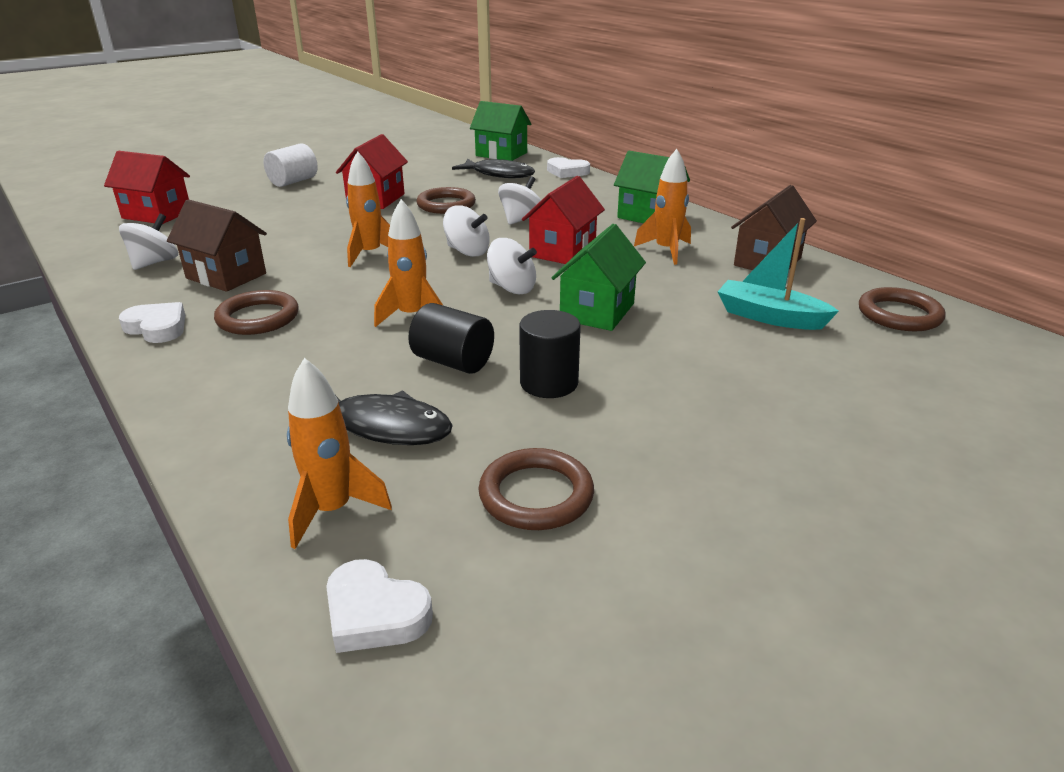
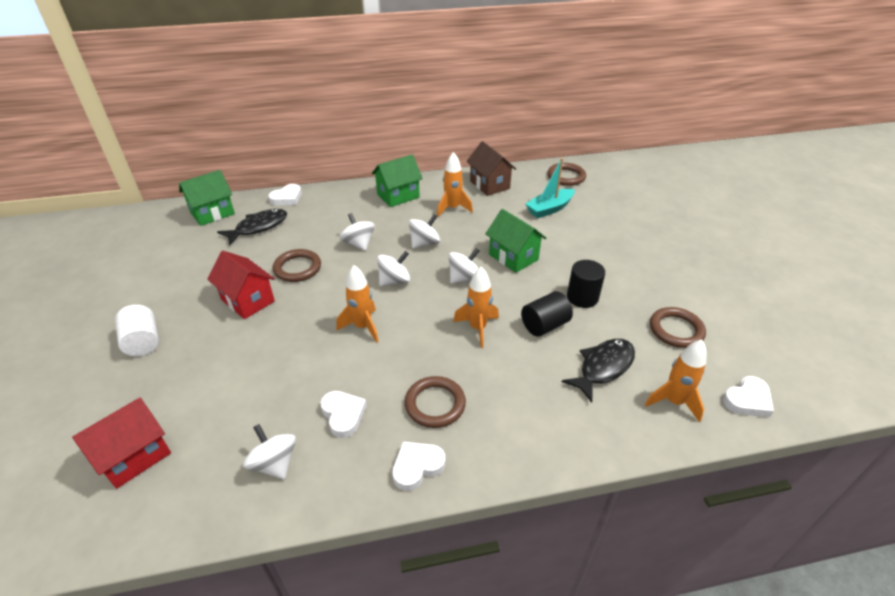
camera: 65 degrees left, 10 degrees up
brown house [167,199,267,292] -> white heart [320,391,367,438]
red house [522,176,605,264] -> white spinning top [409,214,440,249]

